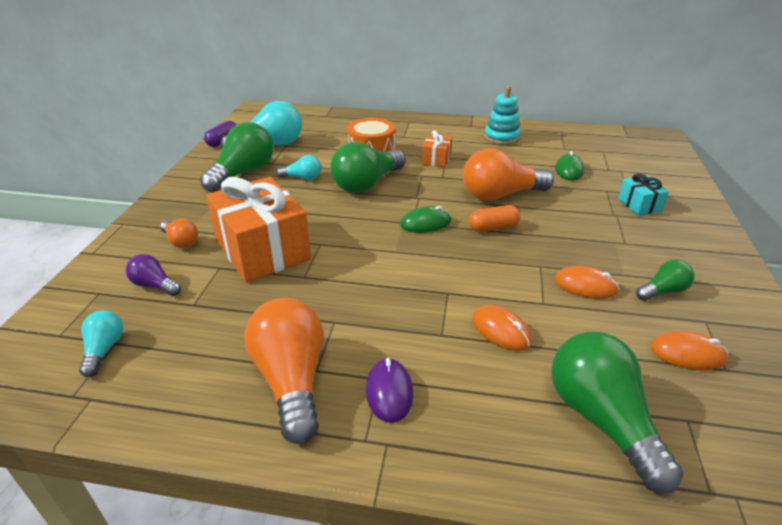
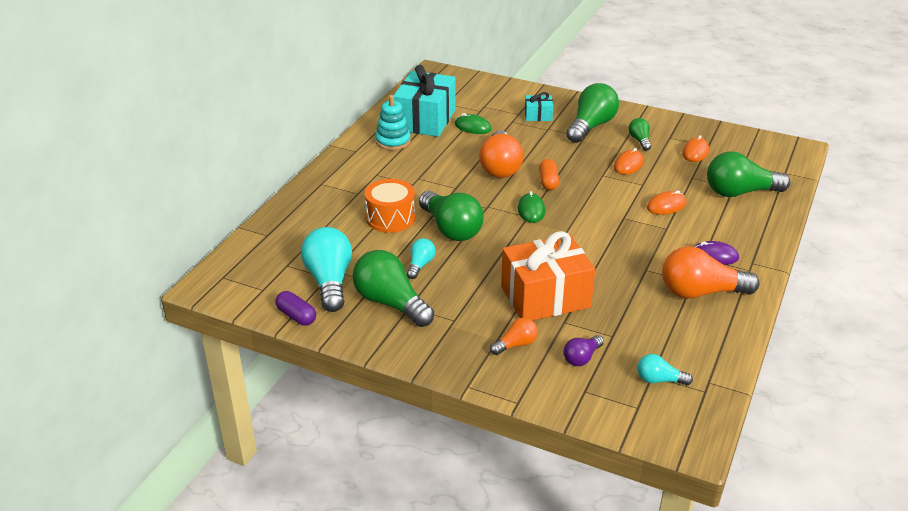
camera: 75 degrees left, 0 degrees up
orange gift [421,130,452,167] -> none
none -> turquoise gift [393,65,455,137]
none -> green light bulb [566,83,619,143]

